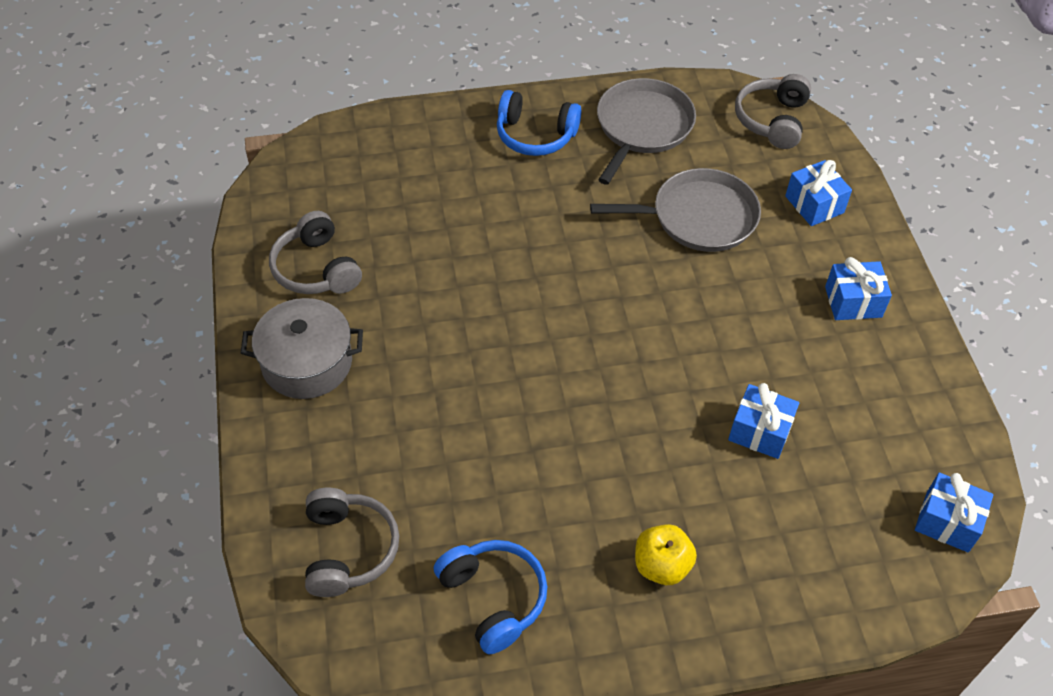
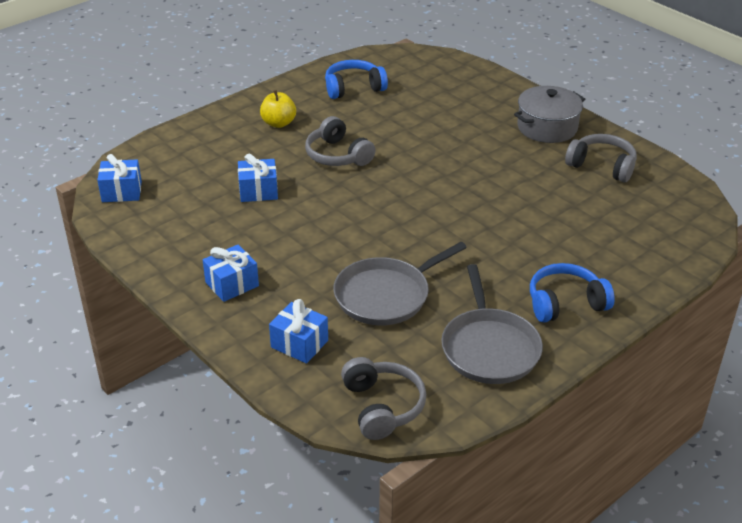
camera: 150 degrees right, 15 degrees down
grey headphones [305,488,399,597] -> grey headphones moved to [305,116,376,166]
blue headphones [433,540,547,654] -> blue headphones turned 135 degrees clockwise [325,60,388,99]

